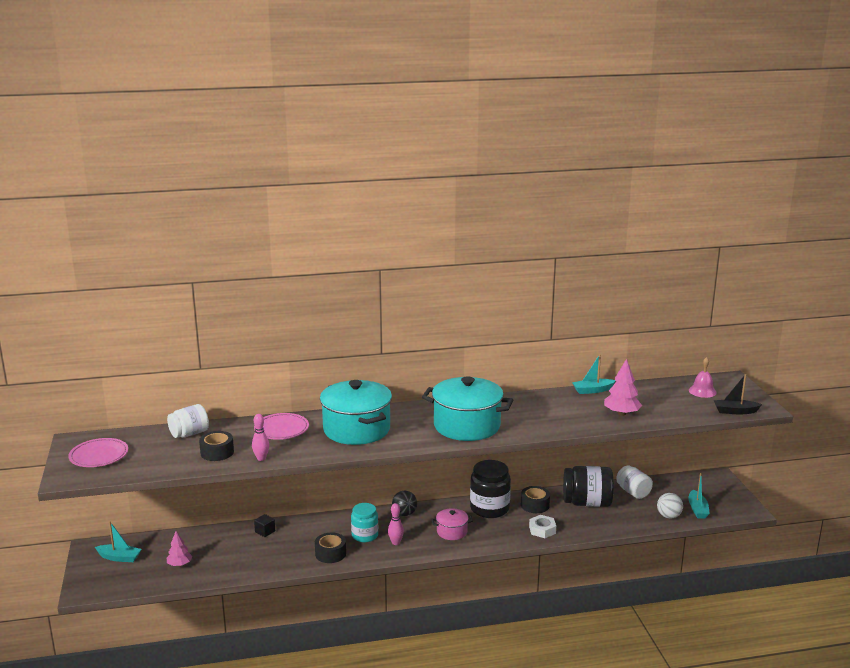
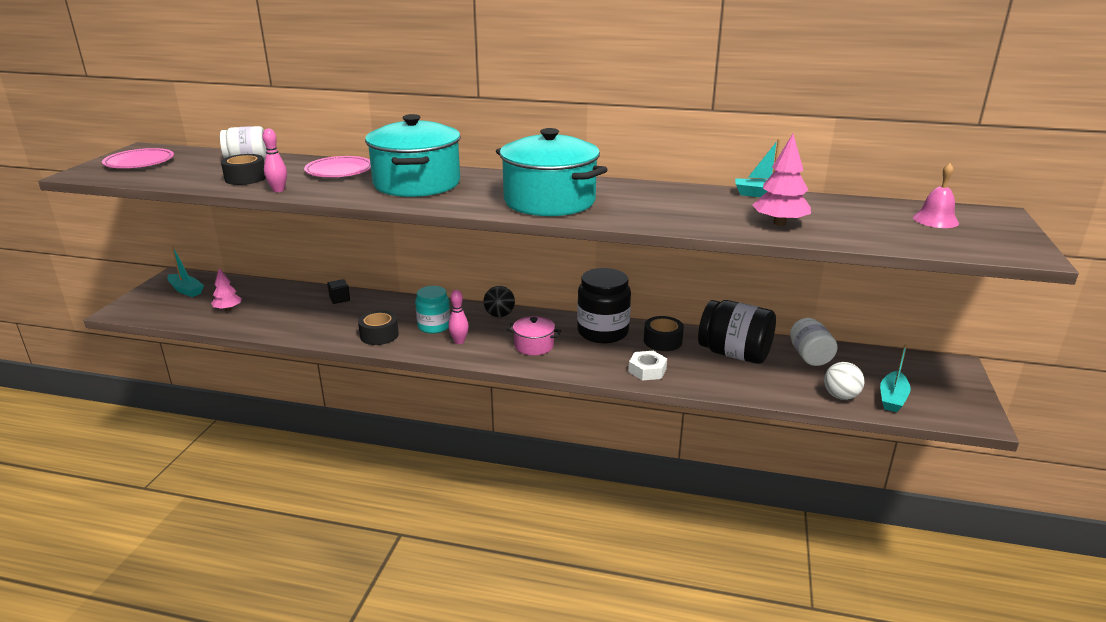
camera: 25 degrees right, 5 degrees up
black boat [714,374,762,414] -> none

